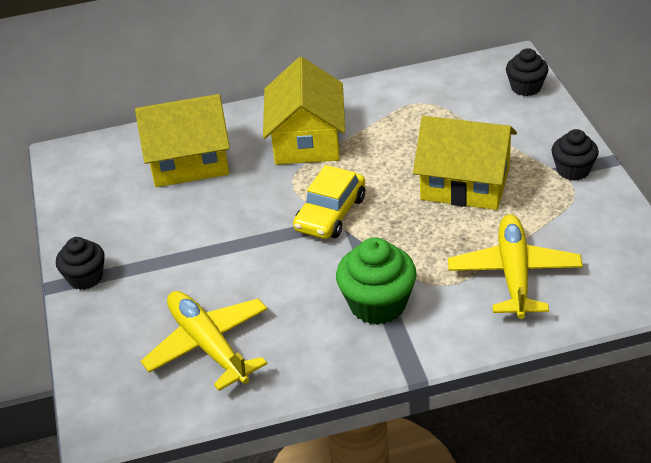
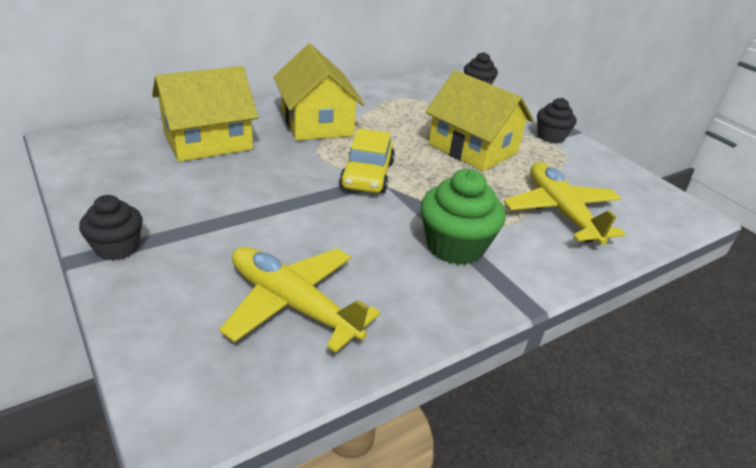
camera: 25 degrees left, 5 degrees down
yellow house [413,116,517,210] -> yellow house turned 45 degrees clockwise [425,70,534,172]

